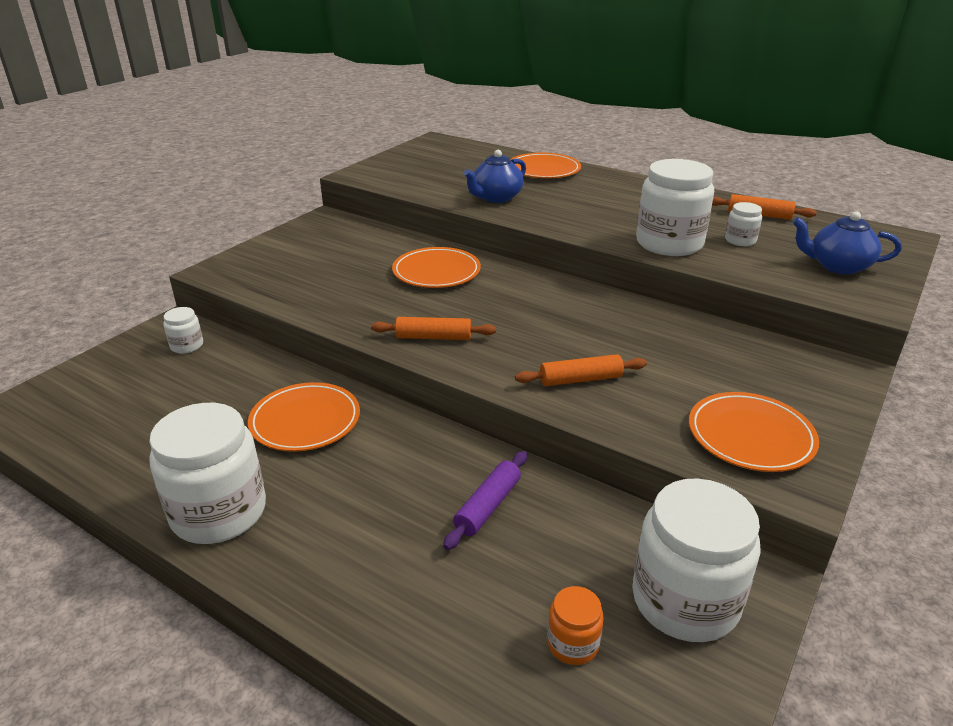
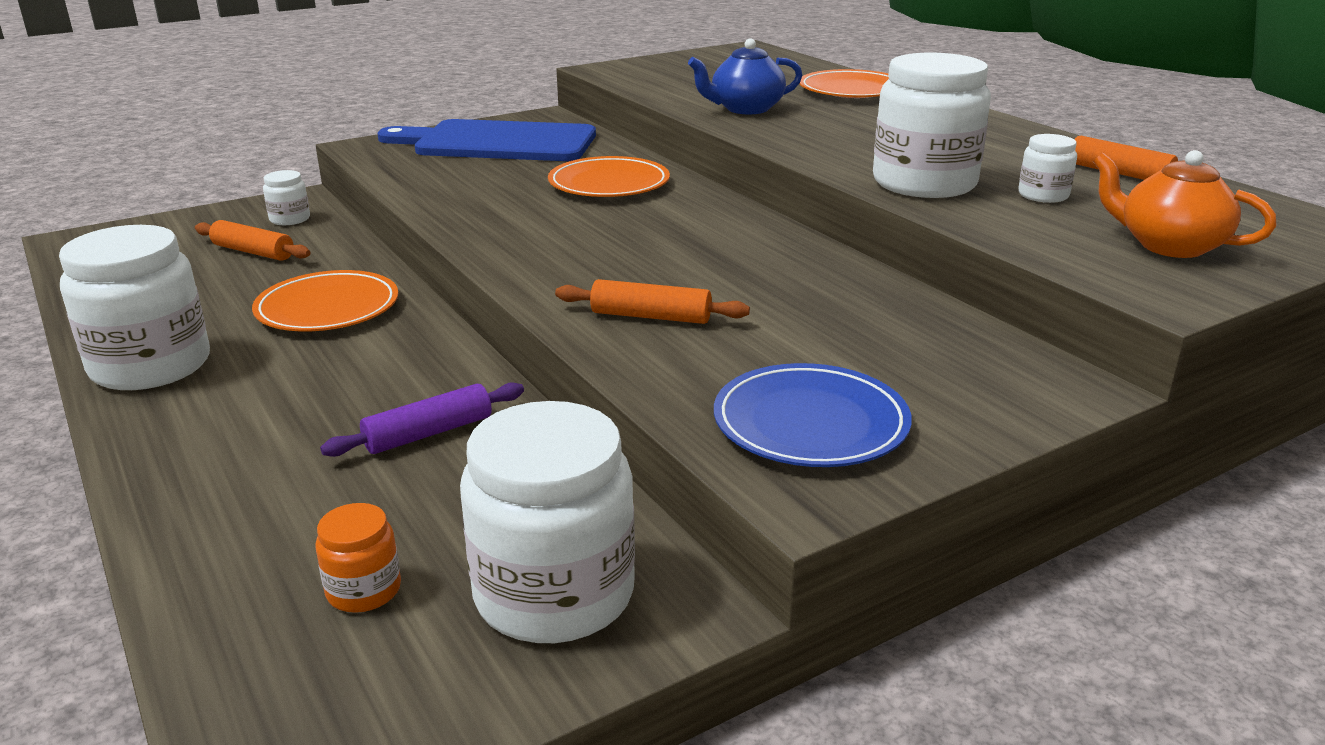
camera: 25 degrees right, 5 degrees down
orange rolling pin [371,317,496,340] -> orange rolling pin moved to [195,220,310,261]
orange plate [689,392,819,472] -> blue plate [714,363,912,467]
blue teapot [793,211,902,275] -> orange teapot [1093,150,1277,258]
none -> blue cutting board [377,119,596,161]

